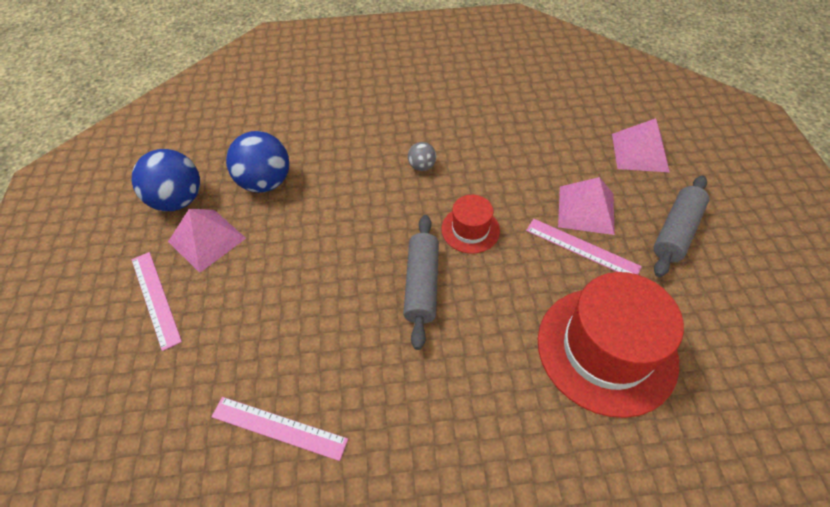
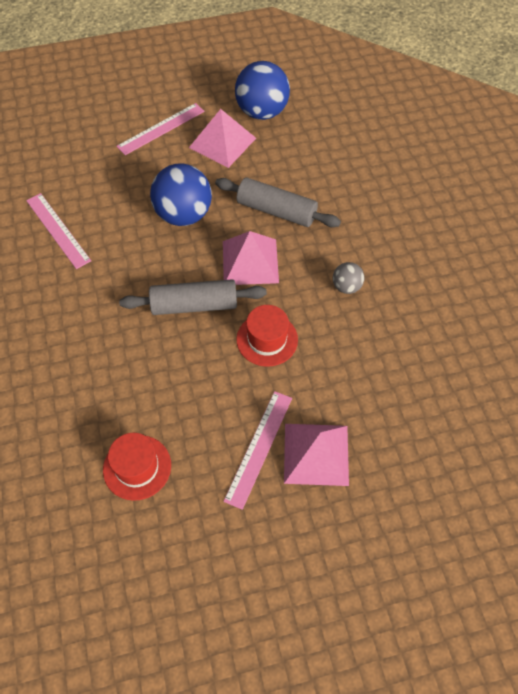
camera: 80 degrees right, 5 degrees up
pink ruler [212,397,348,461] -> pink ruler turned 45 degrees counterclockwise [26,193,91,269]
blue ball [226,131,289,193] -> blue ball moved to [150,163,212,226]
red hat [538,272,684,418] -> red hat [103,433,171,501], size x0.50
pink pyramid [612,118,670,172] -> pink pyramid moved to [223,231,279,285]
grey rolling pin [653,175,709,277] -> grey rolling pin moved to [215,178,341,227]

